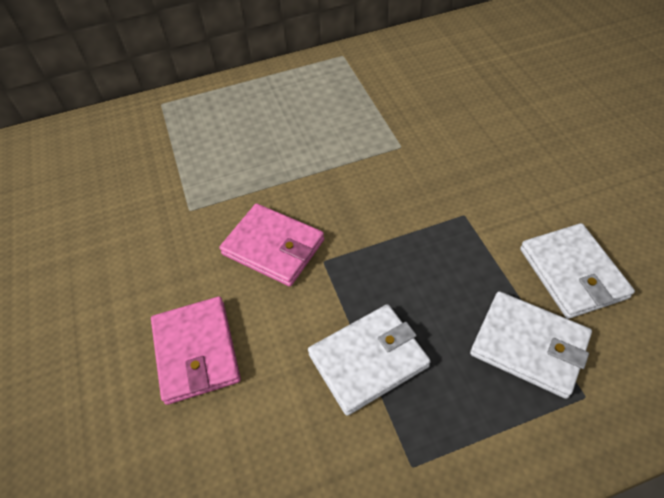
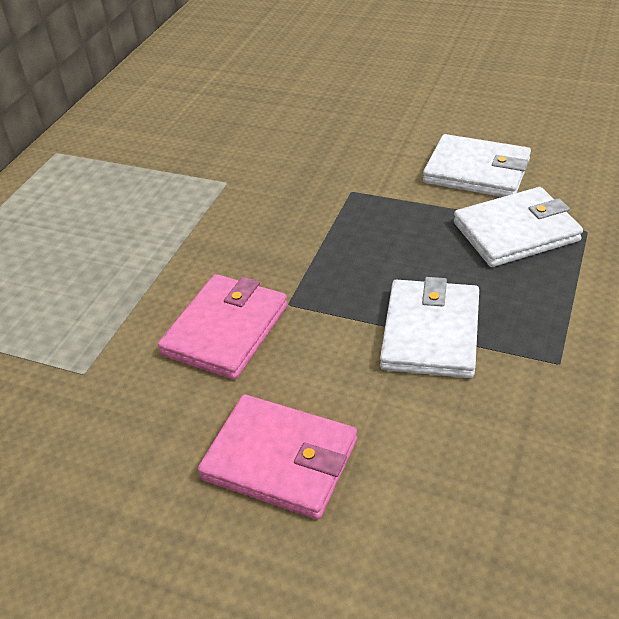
camera: 50 degrees left, 10 degrees down
pink wallet [219,203,324,286] -> pink wallet turned 45 degrees counterclockwise [158,274,288,380]

